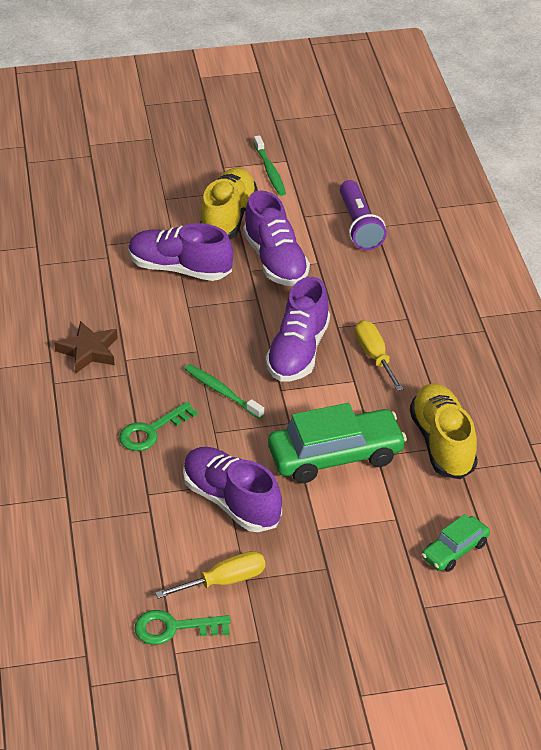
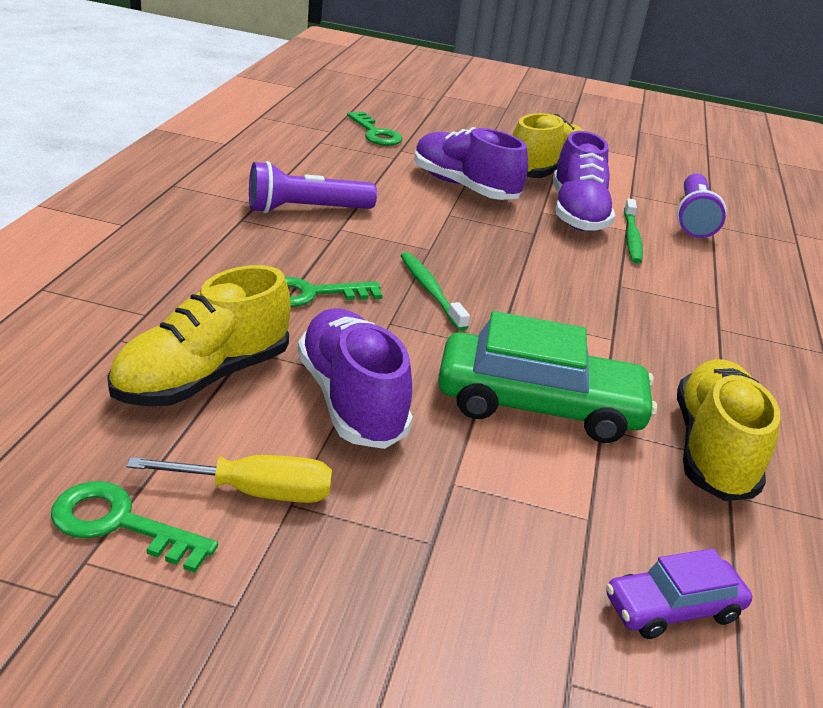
camera: 20 degrees right, 10 degrees down
brown star [54,321,118,373] -> purple flashlight [249,161,377,213]
green toothbrush [254,135,286,196] -> green toothbrush moved to [624,198,643,264]
purple shoe [266,277,330,382] -> none
yellow screwdriver [355,320,403,391] -> none
green car [422,514,490,572] -> purple car [606,548,752,639]
none -> yellow shoe [107,265,290,407]
none -> green key [347,112,403,146]

